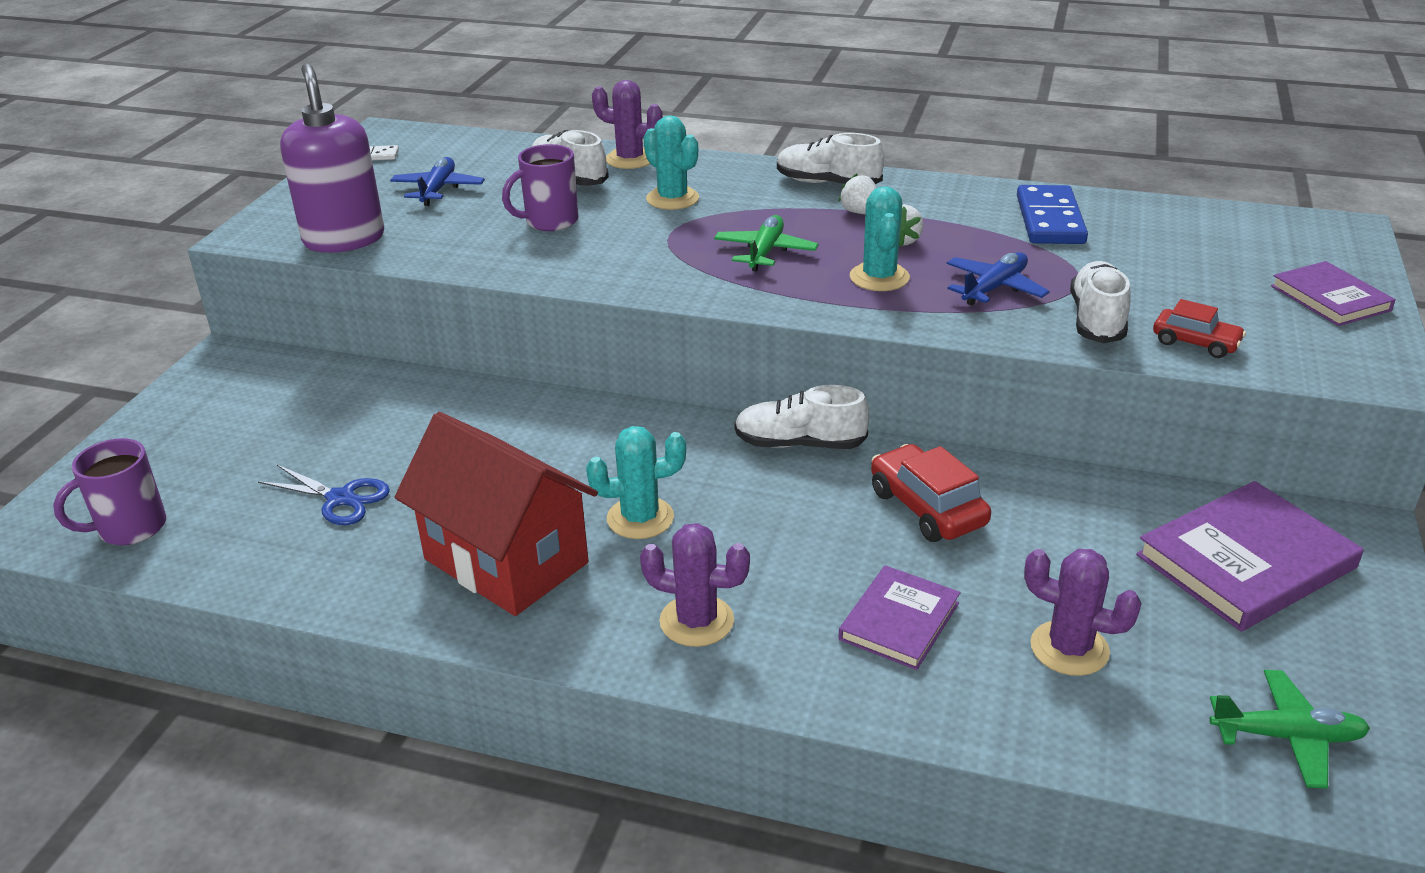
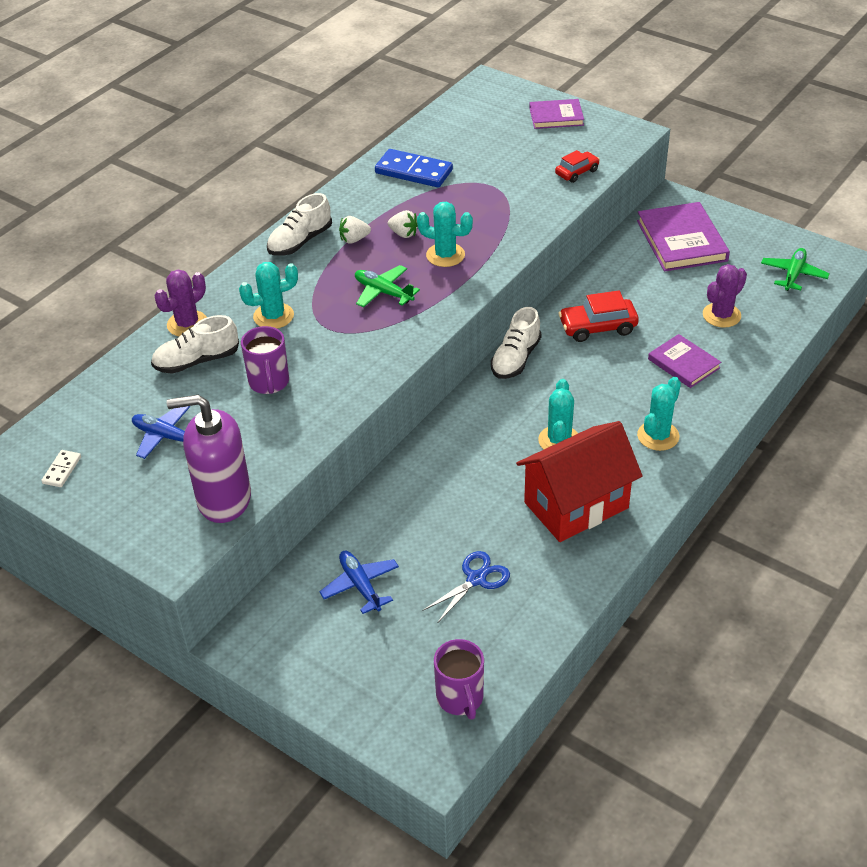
camera: 70 degrees left, 10 degrees up
purple cactus [640,523,750,647] -> turquoise cactus [637,377,681,451]
blue plane [947,252,1050,306] -> blue plane moved to [319,551,399,614]
white shoe [1070,261,1131,343] -> none

